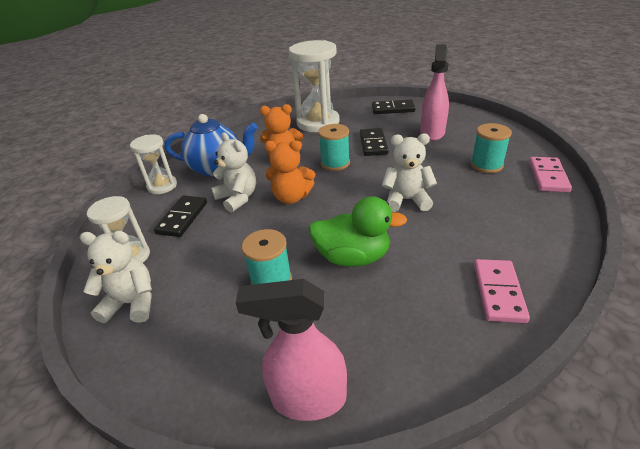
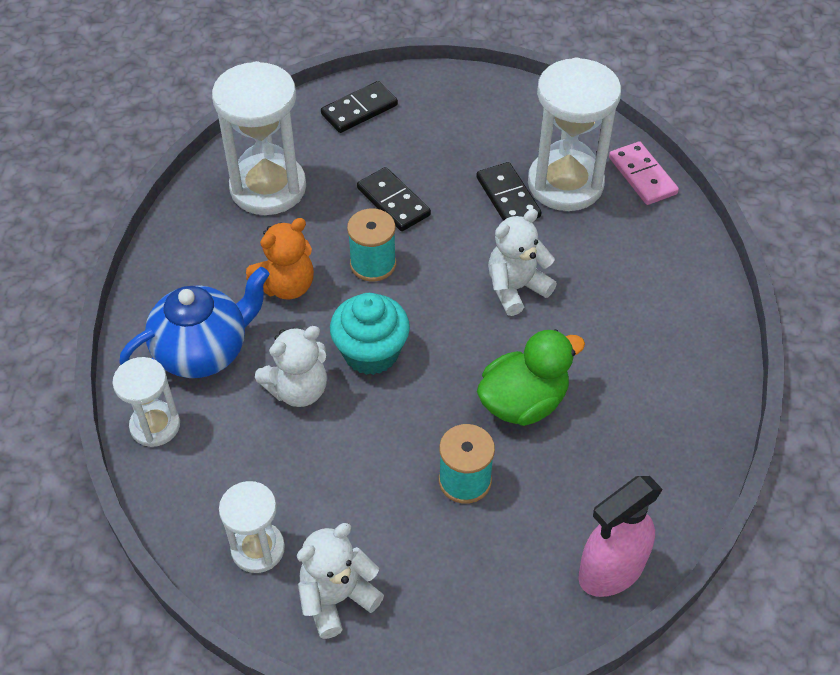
camera: 40 degrees left, 15 degrees up
black domino [154,195,207,237] -> black domino moved to [477,162,541,221]
white teddy bear [211,132,256,212] -> white teddy bear turned 135 degrees clockwise [255,326,327,407]
orange teddy bear [264,140,315,204] -> turquoise cupcake [330,293,410,375]
pink spray bottle [420,44,449,141] -> none
turquoise spool [471,123,512,173] -> white hourglass [528,58,621,211]
pink domino [474,259,530,323] -> none

